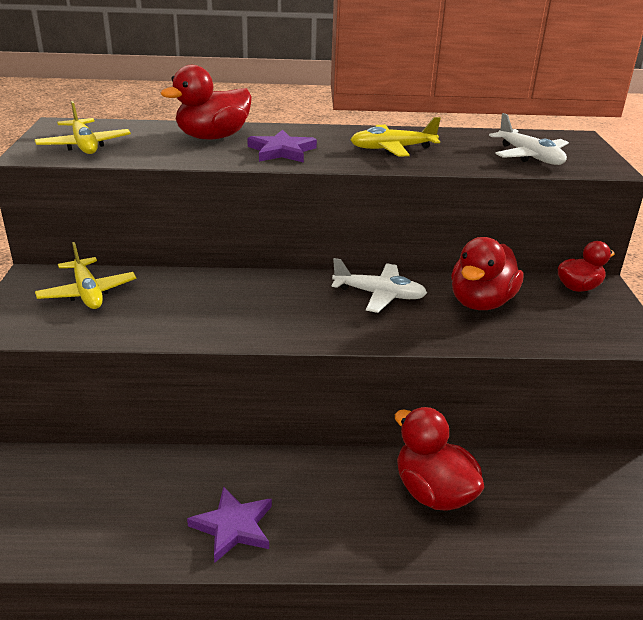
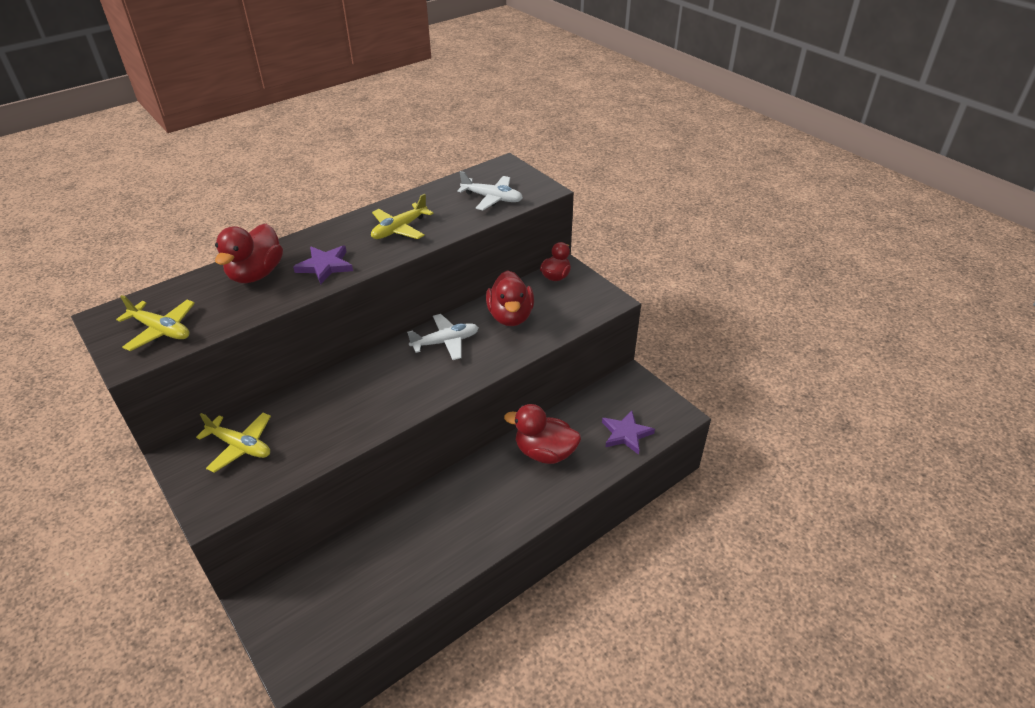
camera: 35 degrees left, 10 degrees up
purple star [187,486,272,563] -> purple star moved to [602,410,655,455]

